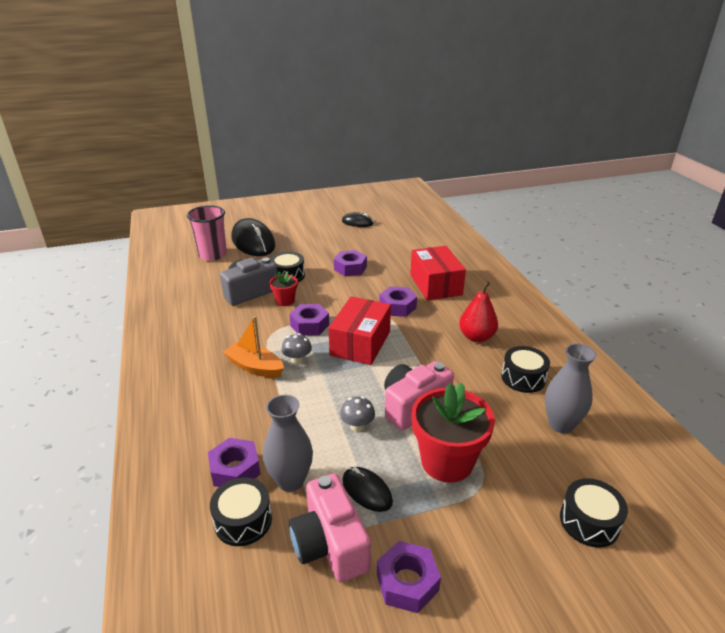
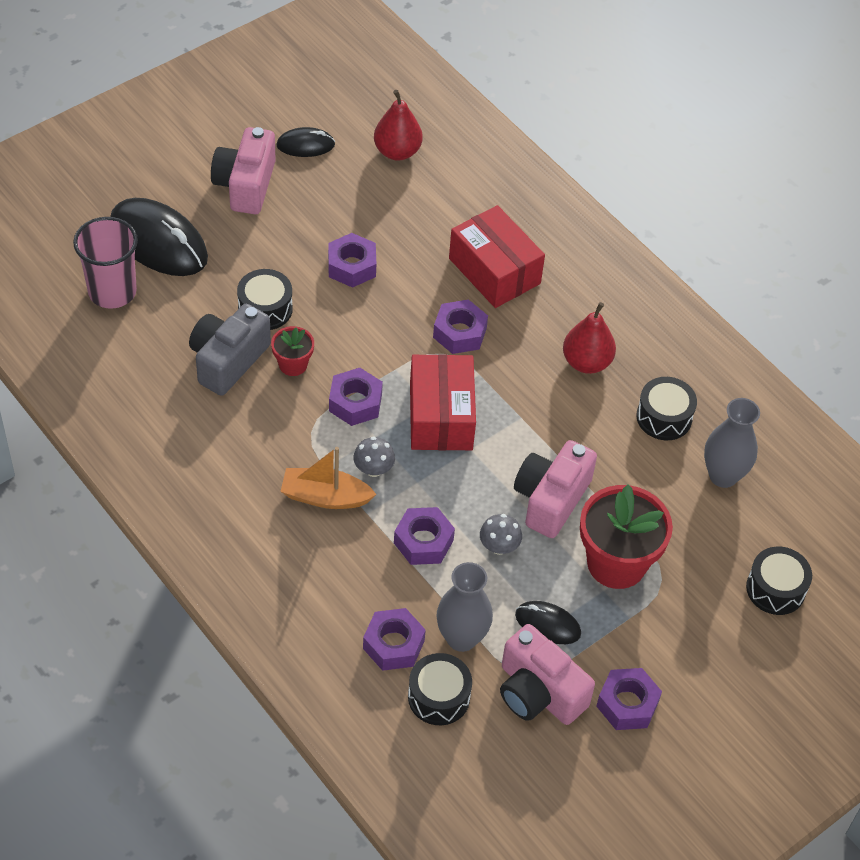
camera: 25 degrees left, 20 degrees up
none -> pink camera [211,127,276,214]
none -> red pear [374,90,423,161]
none -> purple nut [394,507,455,565]

